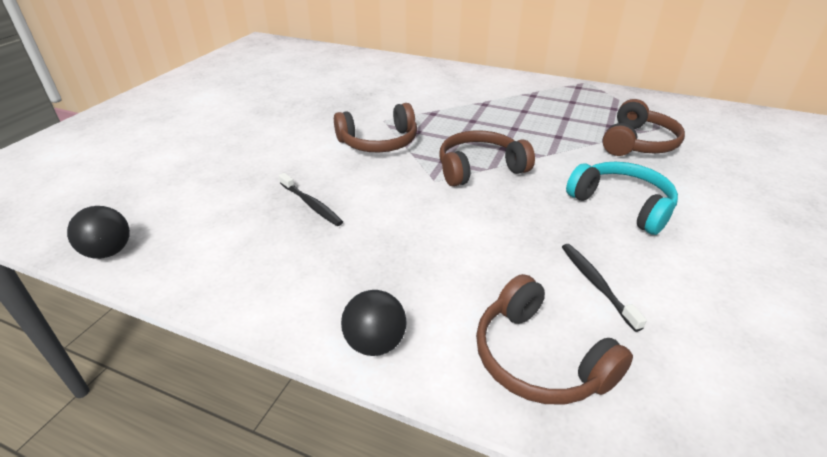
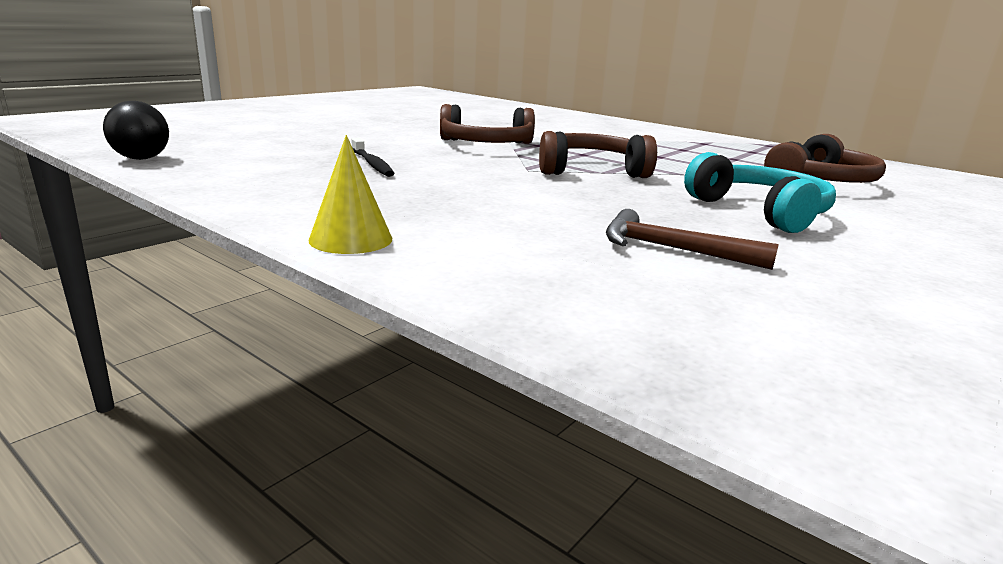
camera: 15 degrees right, 15 degrees down
black ball [341,290,407,356] -> yellow cone [308,135,392,254]
brown headphones [476,274,633,404] -> none
black toothbrush [562,244,647,332] -> brown hammer [606,209,779,270]

